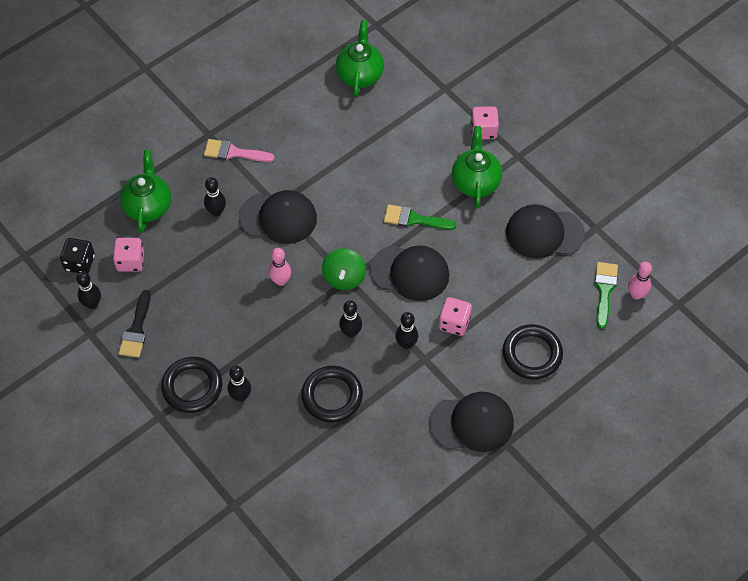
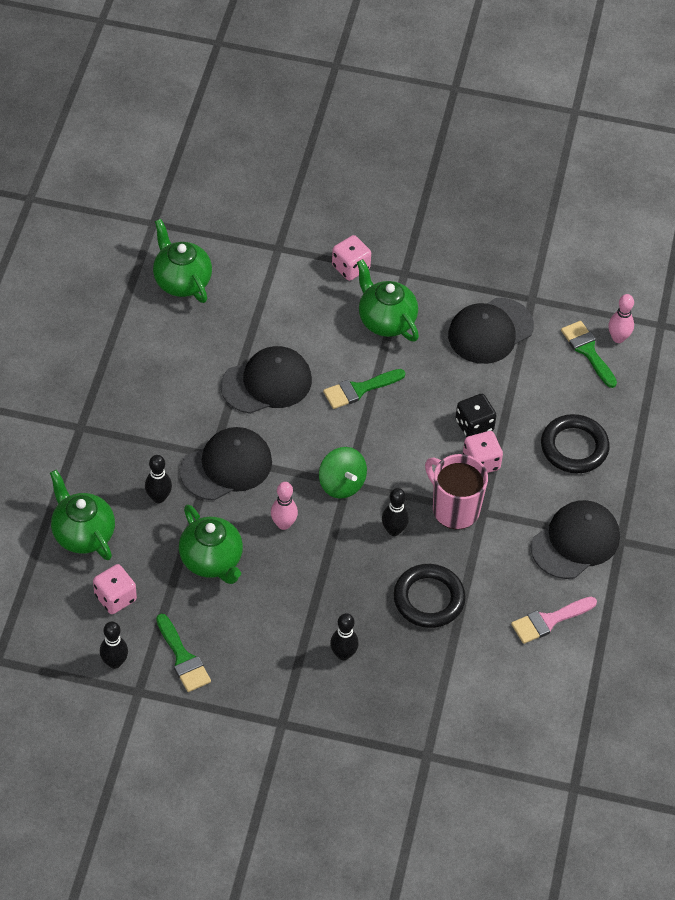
camera: 40 degrees left, 5 degrees down
black dice [60,238,95,273] -> black dice moved to [455,394,497,437]
black brush [119,290,151,358] -> green brush [156,614,211,692]
black ring [161,357,222,413] -> none
pink brush [204,139,274,162] -> pink brush moved to [511,597,597,644]
black cap [370,245,449,301] -> black cap moved to [221,346,312,414]
black bowling pin [395,312,418,349] -> pink mug [425,454,488,529]
none -> green teapot [179,505,243,584]

